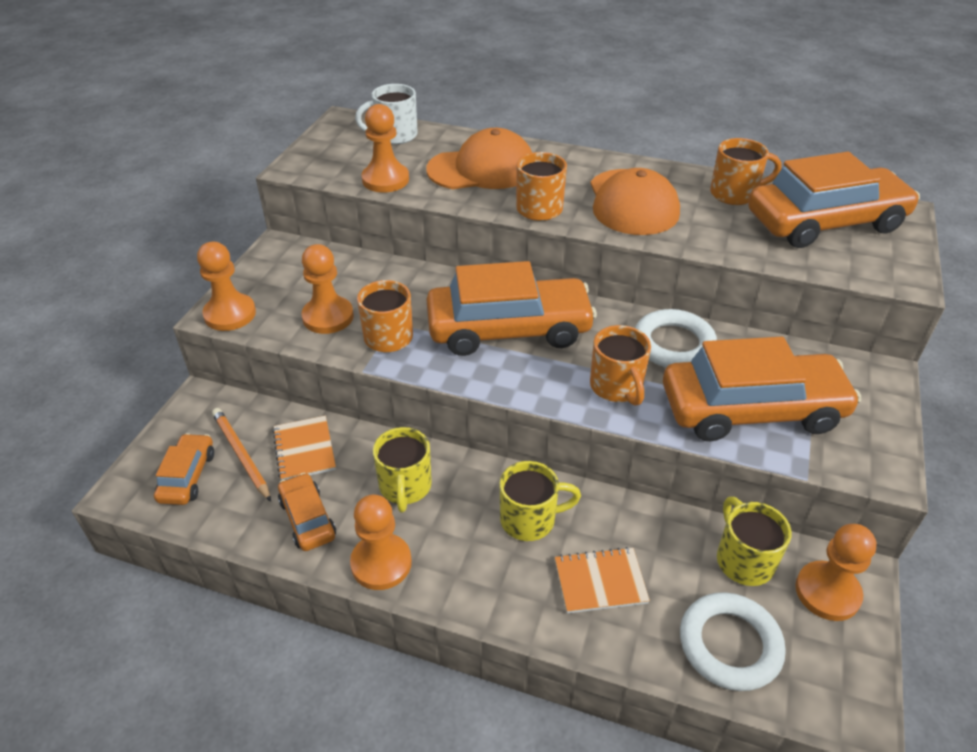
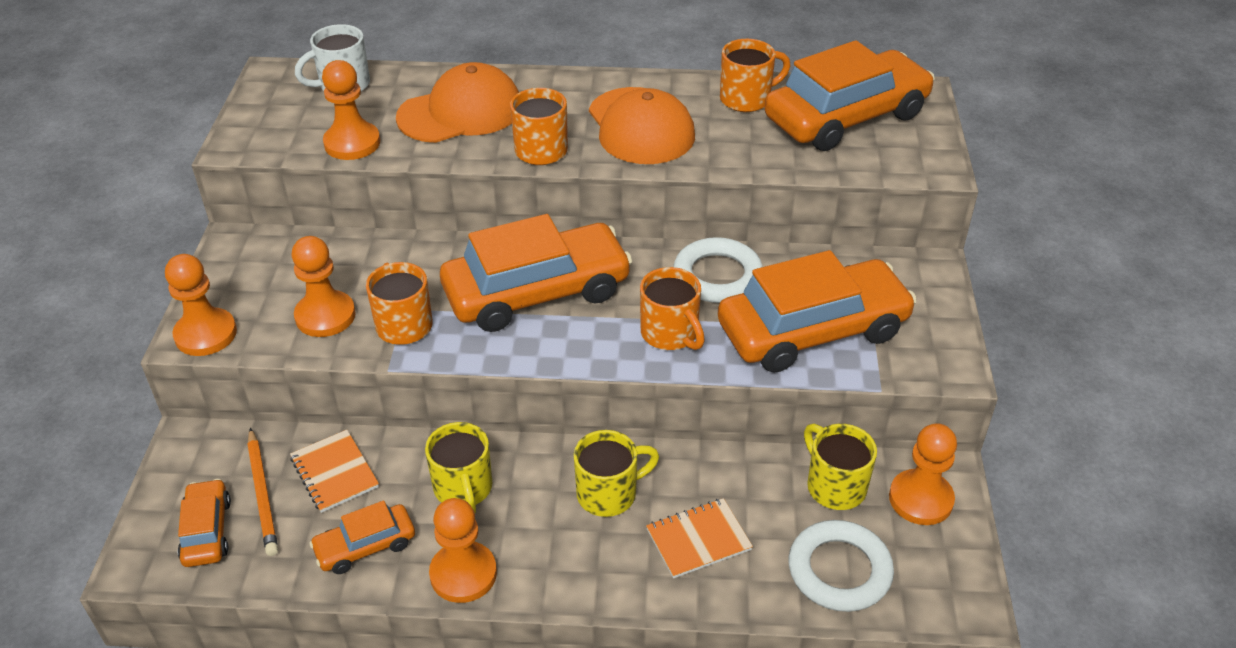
camera: 15 degrees left, 0 degrees up
orange pencil [212,408,271,502] -> orange pencil turned 150 degrees counterclockwise [247,428,278,556]
orange car [278,473,336,551] -> orange car turned 75 degrees counterclockwise [309,500,415,574]

